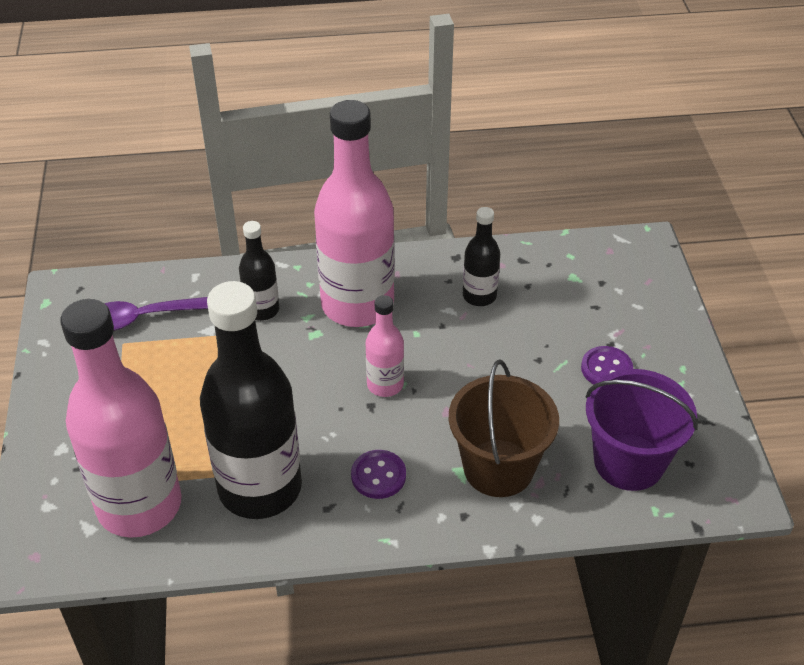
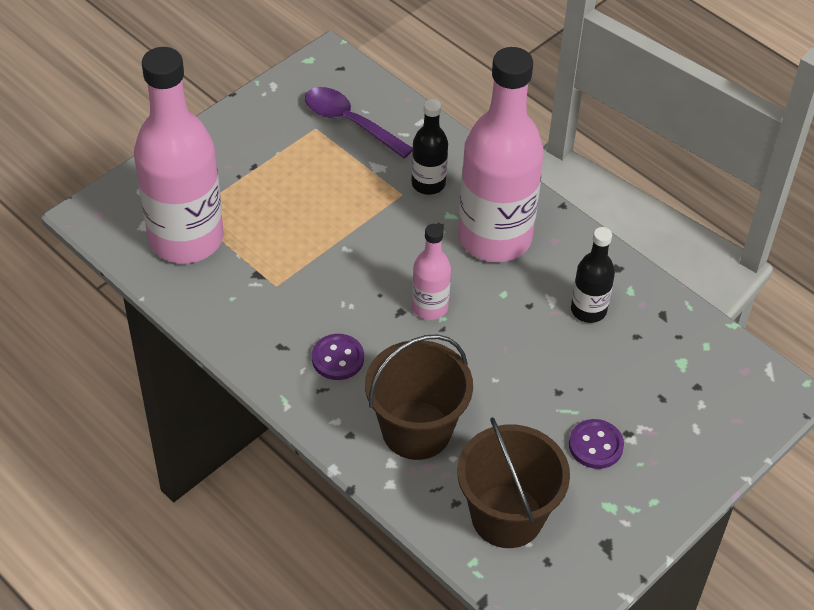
camera: 50 degrees right, 5 degrees up
black bottle [200,281,302,519] -> none
purple bucket [586,369,698,491] -> brown bucket [457,417,570,548]

